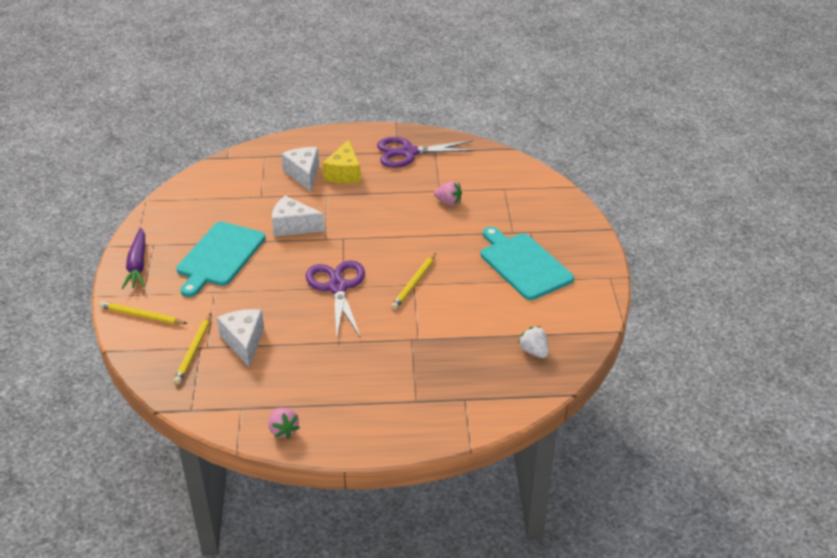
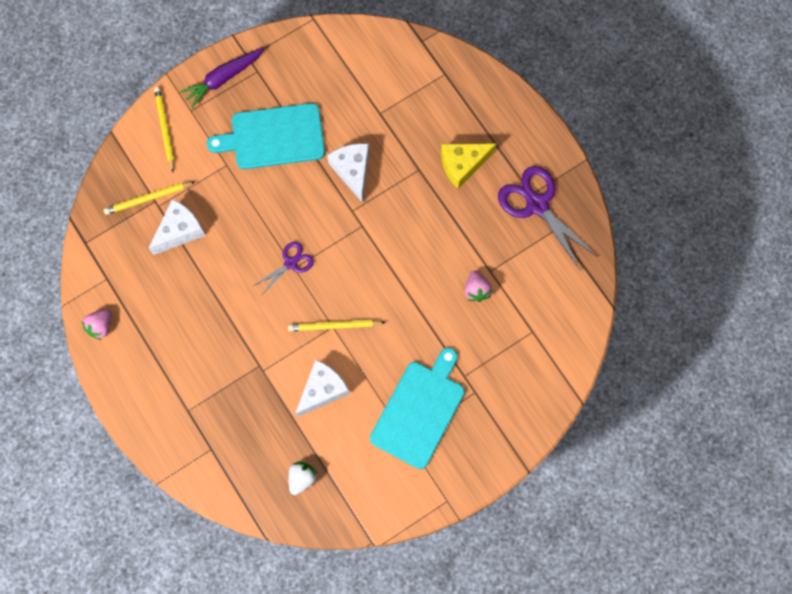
camera: 60 degrees right, 35 degrees up
white cheese [281,147,319,192] -> white cheese moved to [295,360,350,417]
purple scissors [306,260,365,338] -> purple scissors [253,242,314,294], size x0.56

